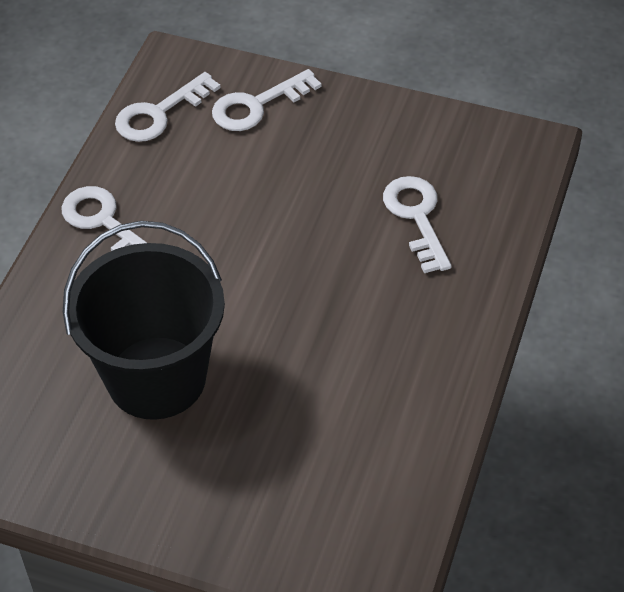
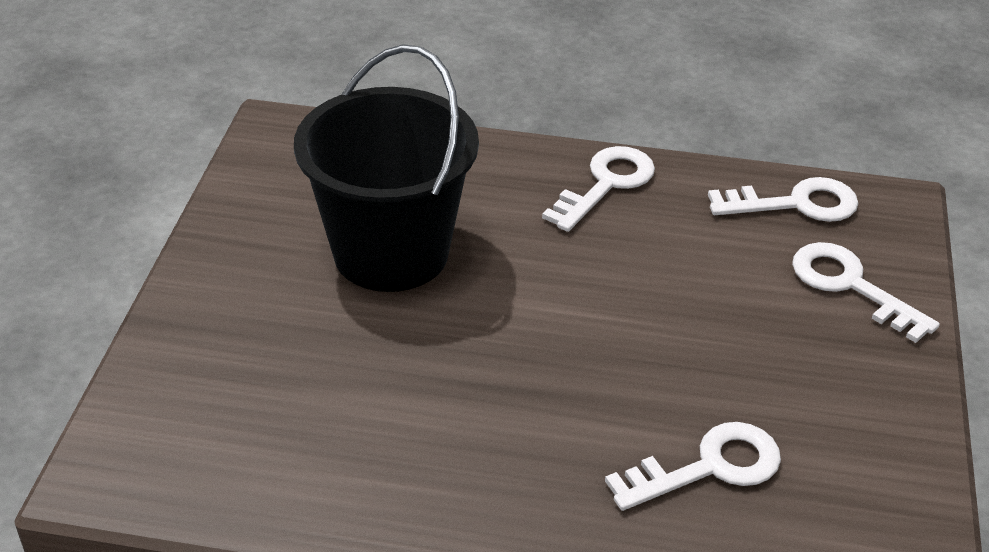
camera: 80 degrees right, 10 degrees down
white key [115,72,221,142] -> white key turned 135 degrees clockwise [708,177,858,222]

